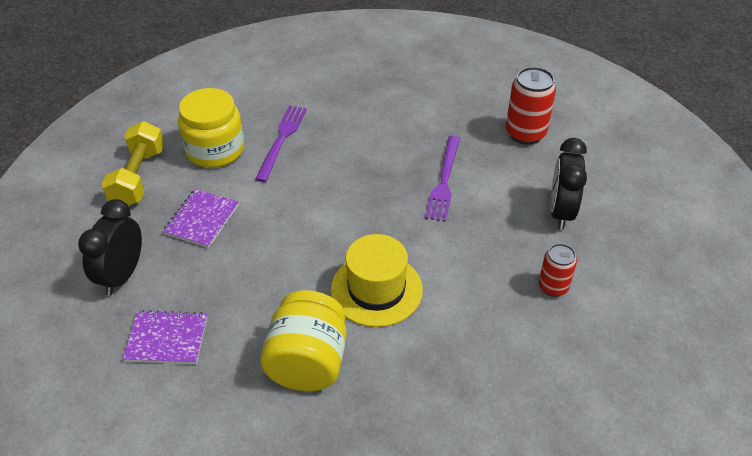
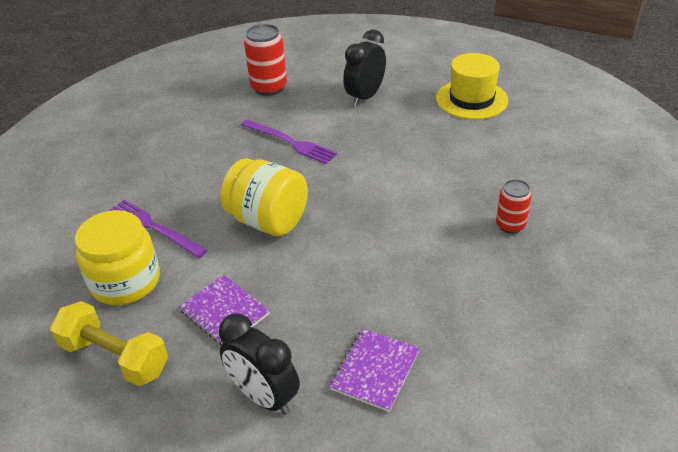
camera: 65 degrees left, 5 degrees down
yellow jar [260,290,347,391] -> yellow jar moved to [221,158,308,236]
yellow hat [331,234,423,327] -> yellow hat moved to [436,53,508,120]
red can [539,244,577,297] -> red can moved to [496,179,532,234]
black clock [550,138,587,230] -> black clock turned 90 degrees clockwise [343,29,386,107]

